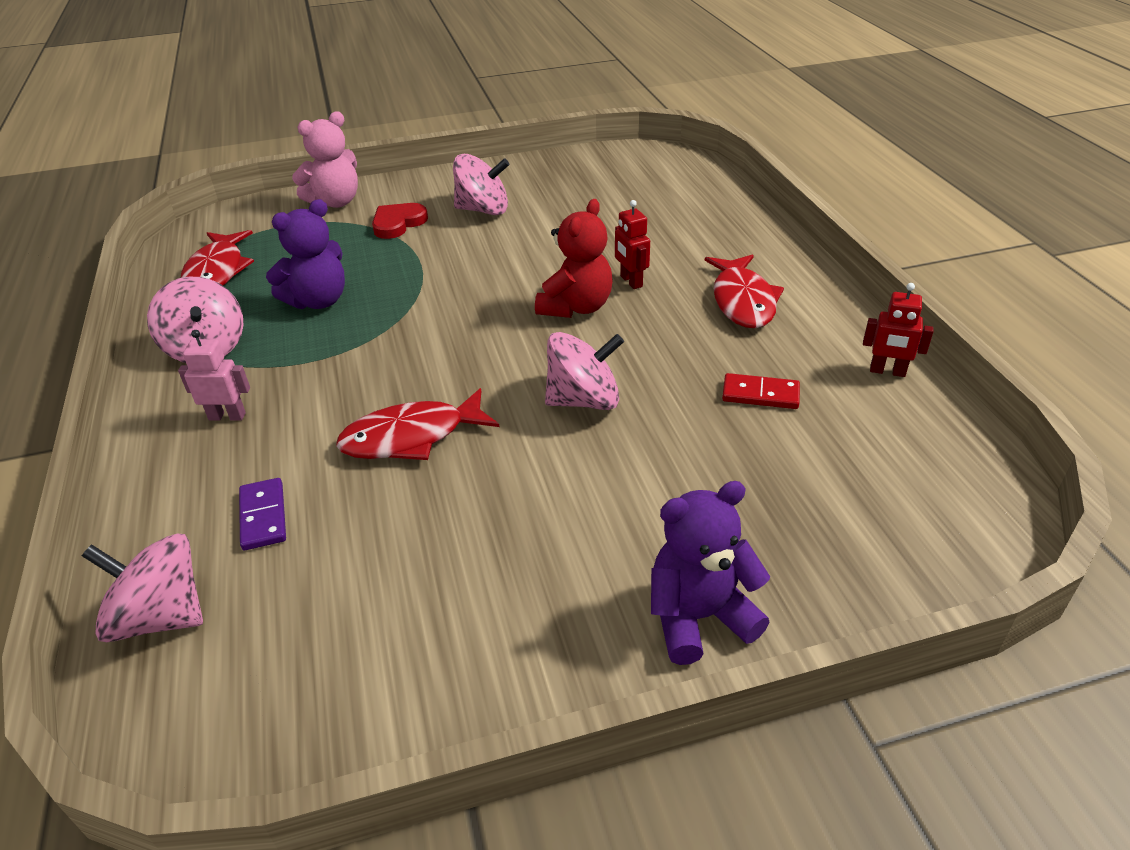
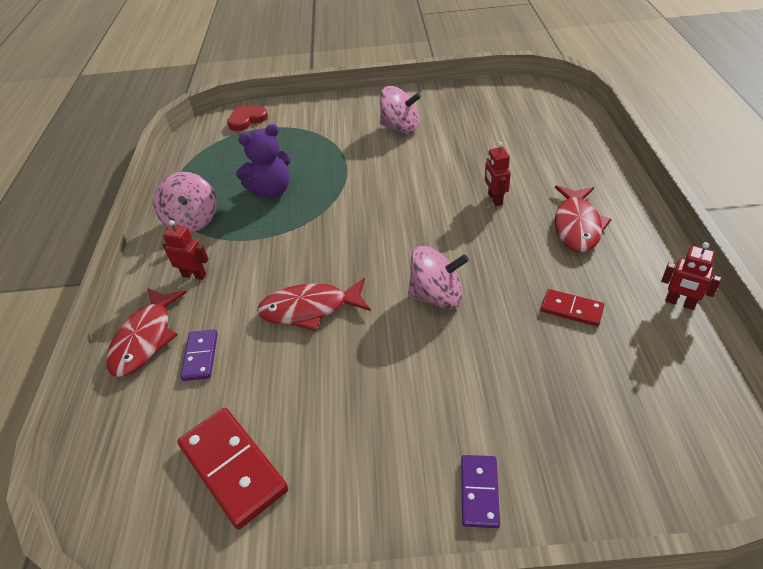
camera: 15 degrees right, 5 degrees up
pink spinning top [82,533,203,642] -> none
pink robot [178,330,250,421] -> red robot [162,220,209,280]
red fish [181,230,254,285] -> red fish moved to [106,288,187,377]
pink teddy bear [292,111,358,208] -> none
red heart [372,203,428,239] -> red heart moved to [227,106,268,131]
red teddy bear [535,199,612,318] -> none
purple teddy bear [651,481,770,665] -> purple domino [461,455,500,528]
none -> red domino [177,408,288,529]

